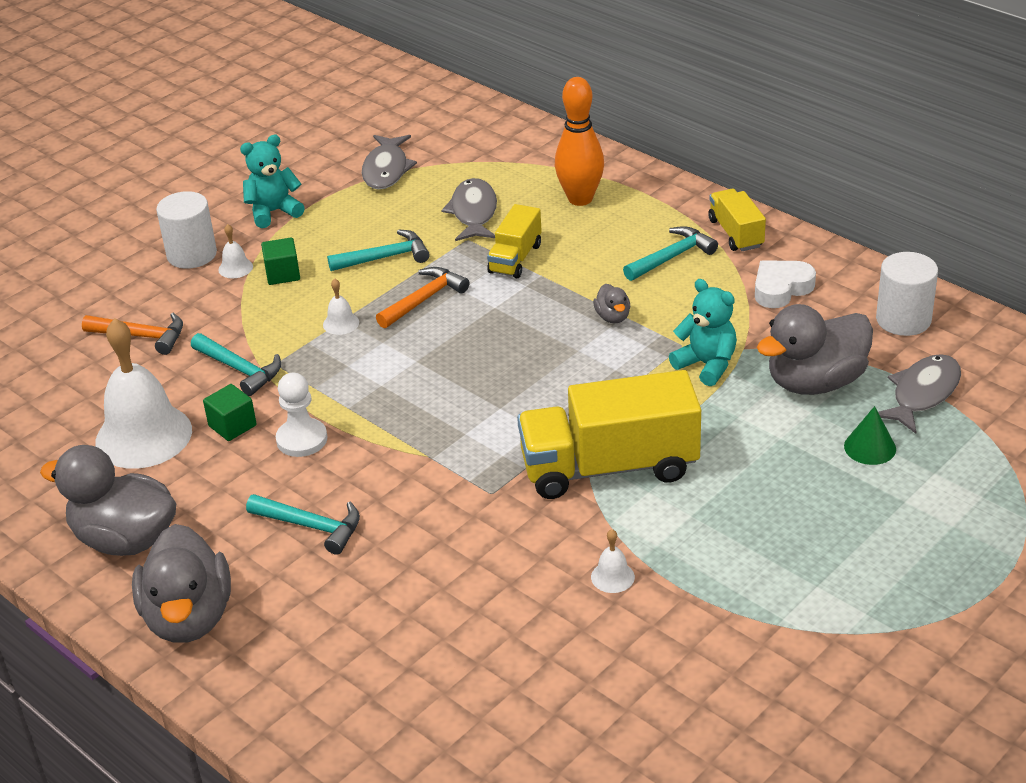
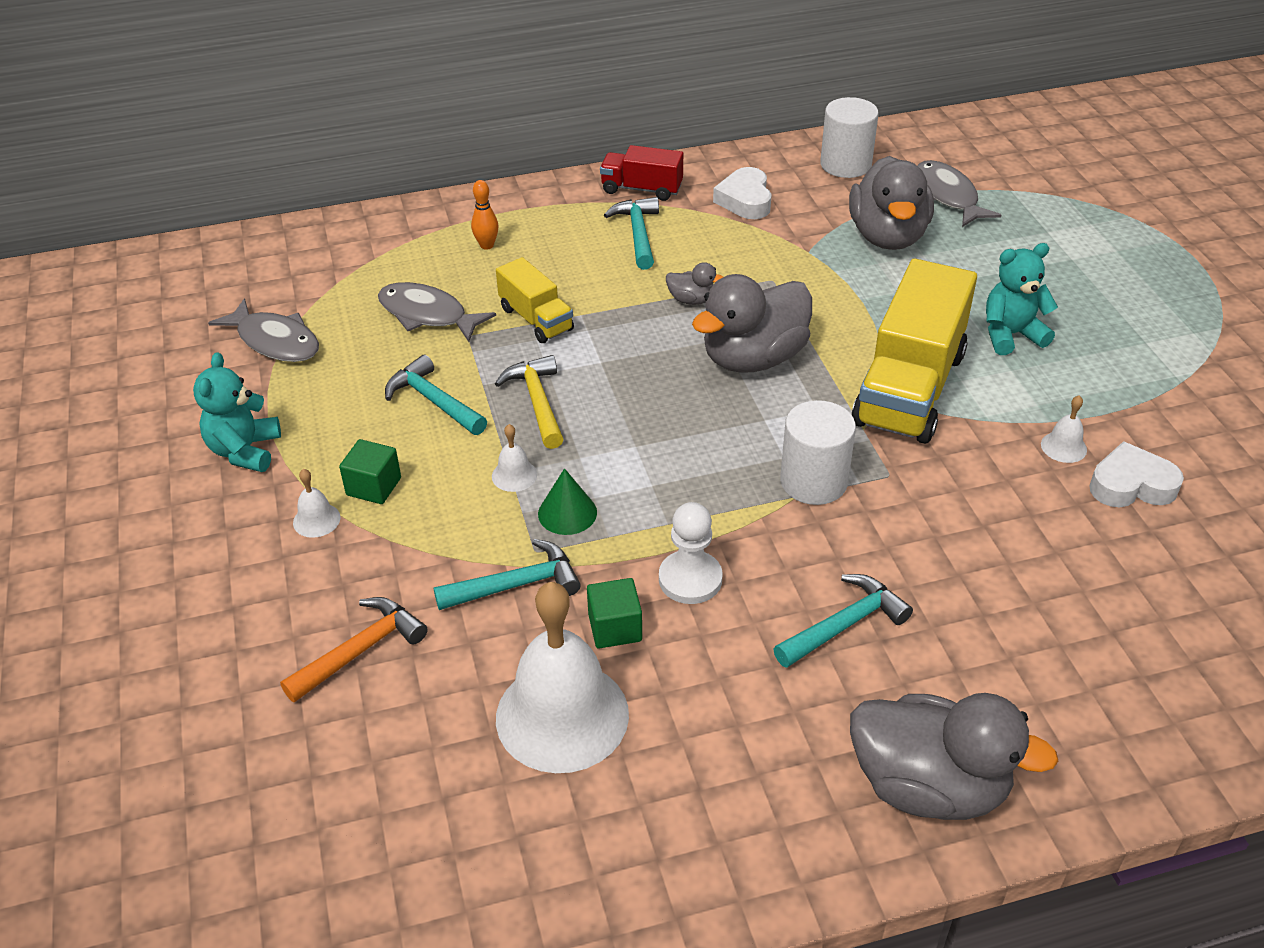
camera: 60 degrees left, 5 degrees up
grey duck [40,445,176,556] -> grey duck moved to [692,274,812,373]
white cylinder [156,191,217,269] -> white cylinder moved to [780,400,856,505]
turquoise hammer [327,229,430,271] -> turquoise hammer turned 60 degrees counterclockwise [385,355,487,435]
orange hammer [376,267,469,328] -> yellow hammer [495,355,564,449]
orange bowling pin [555,77,604,206] -> orange bowling pin [471,180,499,250], size x0.49
turquoise teddy bear [669,279,737,386] -> turquoise teddy bear moved to [986,243,1058,355]
yellow truck [708,189,766,251] -> red truck [600,145,683,201]
green cone [844,406,896,465] -> green cone moved to [538,468,597,535]
none -> white heart [1089,441,1184,507]

